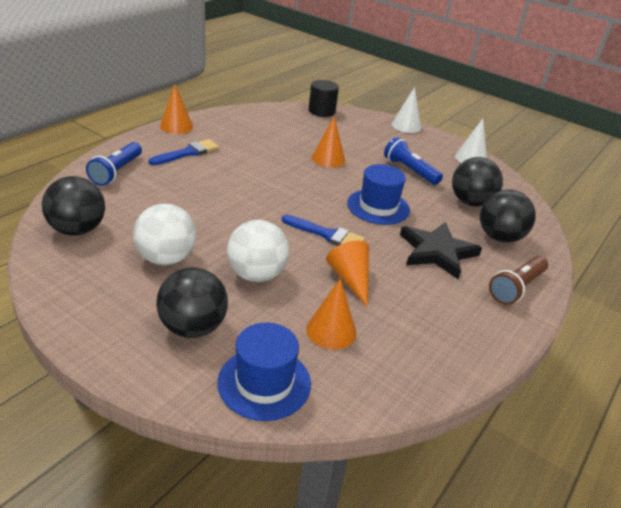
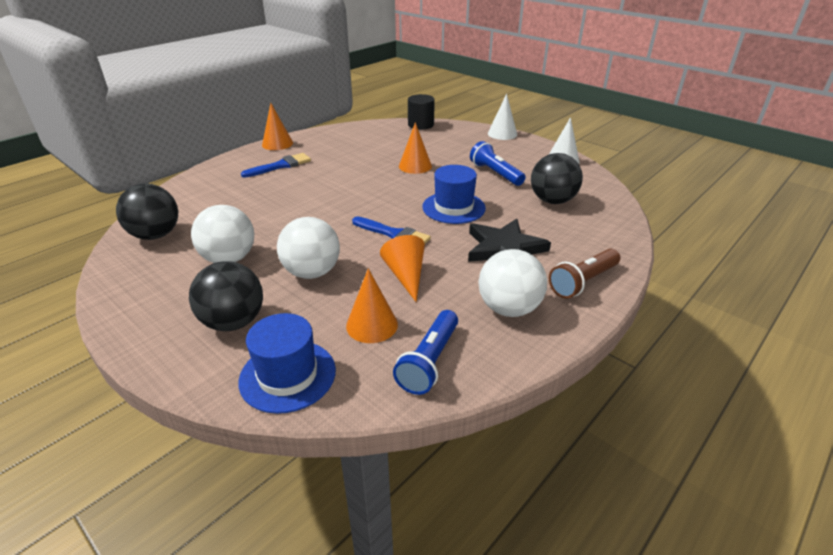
camera: 10 degrees right, 0 degrees up
blue flashlight [86,142,142,186] -> blue flashlight moved to [393,310,458,395]
black ball [480,189,536,243] -> none
none -> white ball [478,249,547,317]

